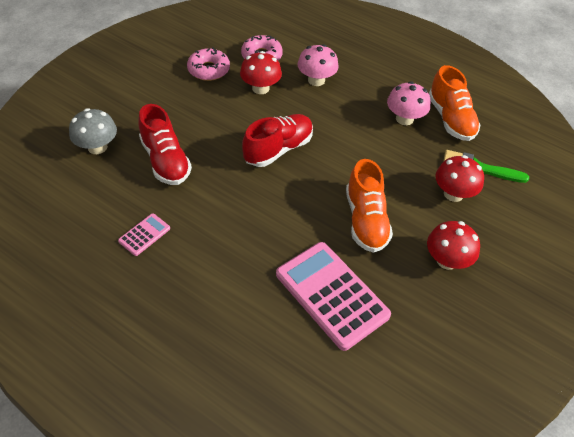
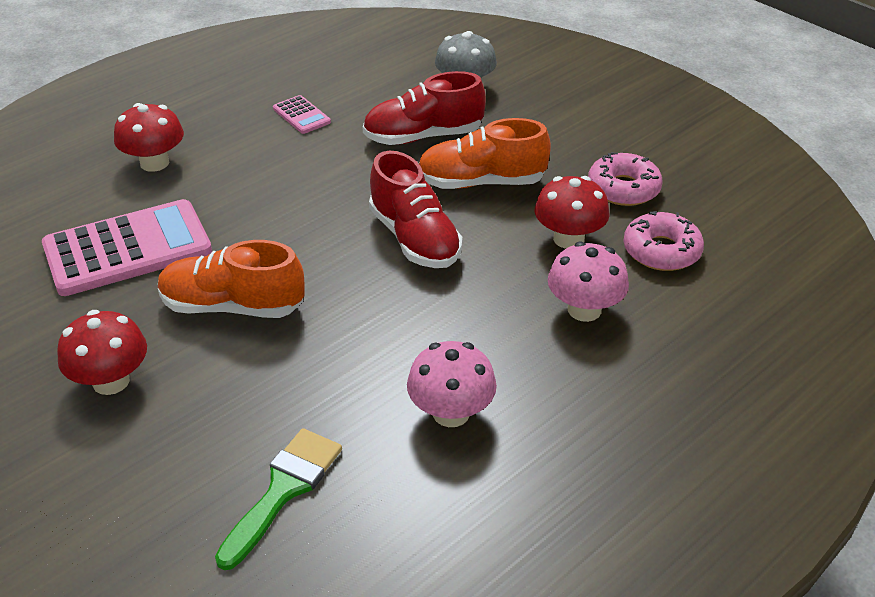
camera: 105 degrees right, 10 degrees down
orange shoe [429,65,481,141] -> orange shoe moved to [419,118,551,189]
red mushroom [435,155,484,202] -> red mushroom moved to [114,103,184,172]

